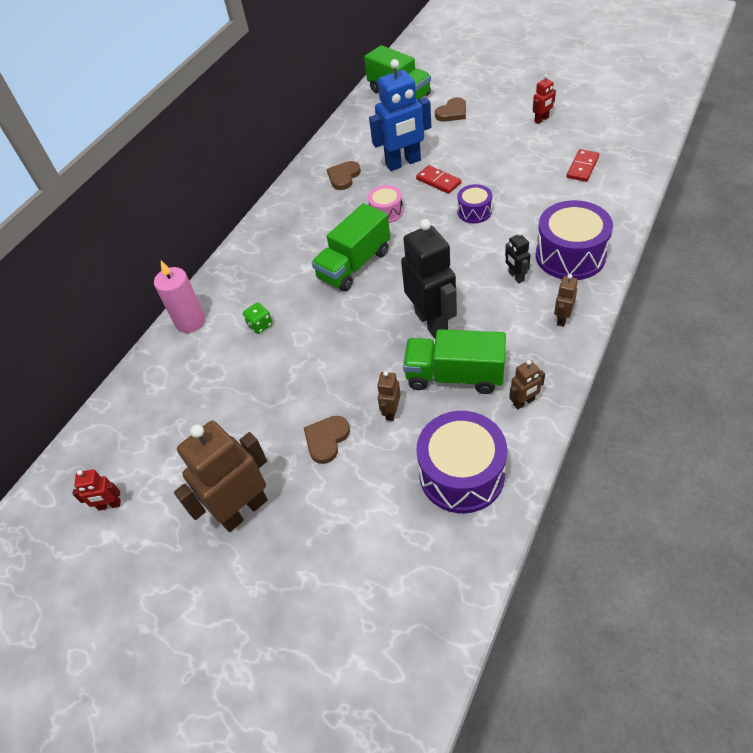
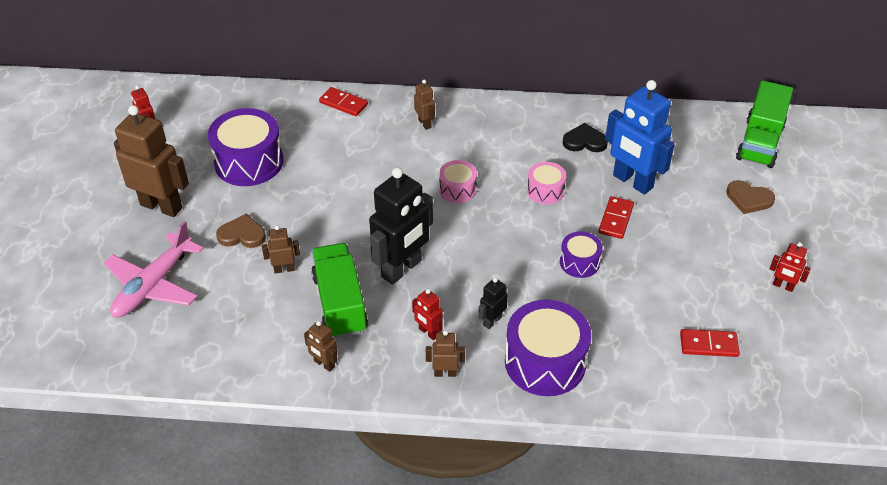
camera: 60 degrees right, 5 degrees down
pink candle [154,261,206,333] -> red domino [319,87,368,116]
green dice [243,303,273,334] -> none
green truck [312,203,390,292] -> pink drum [439,160,477,203]
brown heart [327,161,361,190] -> black heart [563,123,608,152]
purple drum [417,411,507,513] -> purple drum moved to [208,108,283,186]
none -> pink plane [104,221,204,318]
none -> red robot [412,289,443,340]
none -> brown robot [414,80,435,130]

